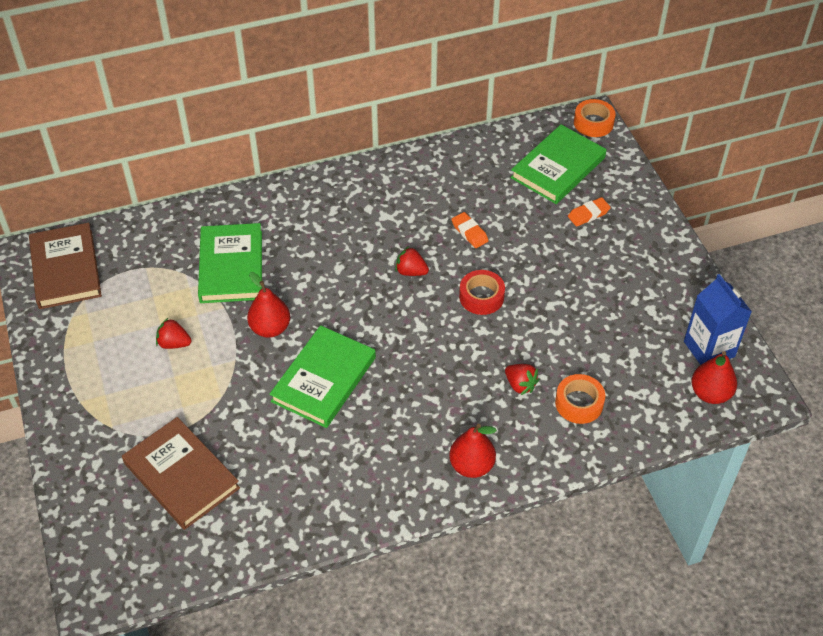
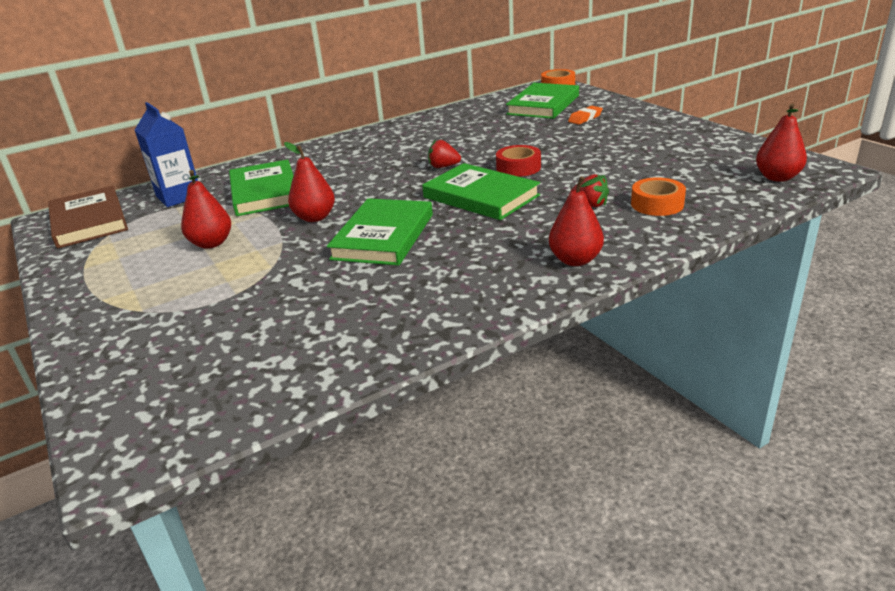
camera: 10 degrees left, 20 degrees down
brown book [122,417,240,530] -> none
red strawberry [156,318,192,349] -> red pear [181,170,231,249]
orange eraser [452,212,488,248] -> none
blue carton [684,274,752,365] -> blue carton moved to [135,102,198,207]
none -> green book [422,163,540,220]

